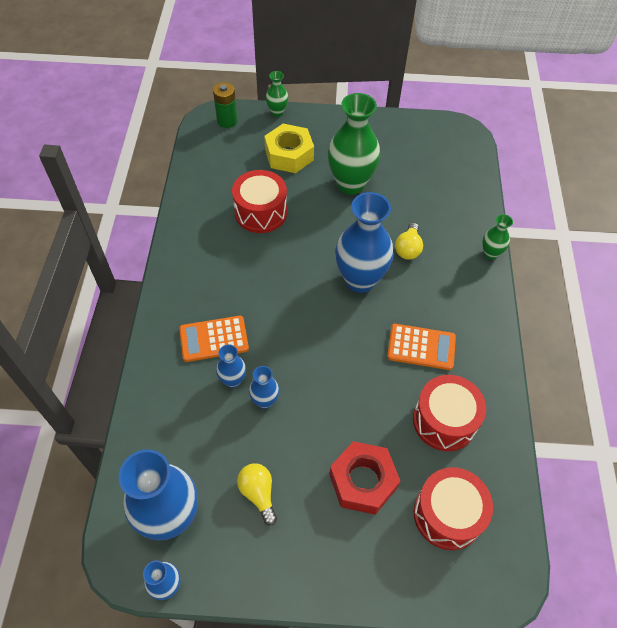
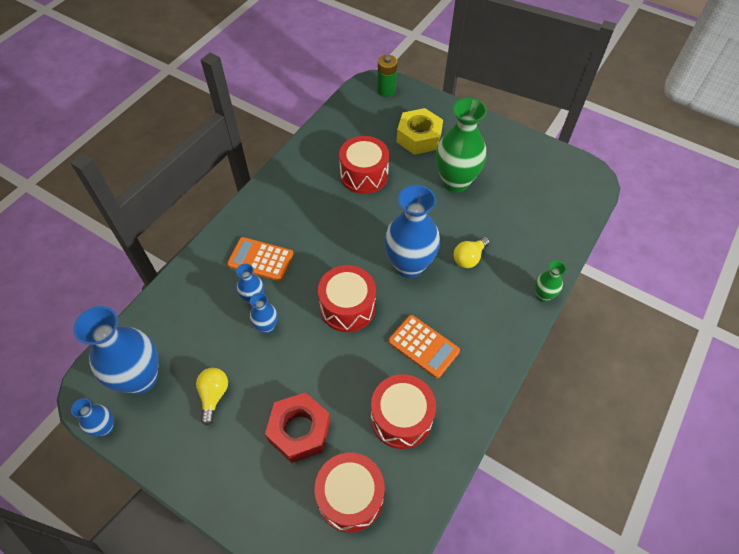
camera: 30 degrees right, 0 degrees up
green vase [266,71,288,117] -> none
none -> red drum [318,265,376,332]

